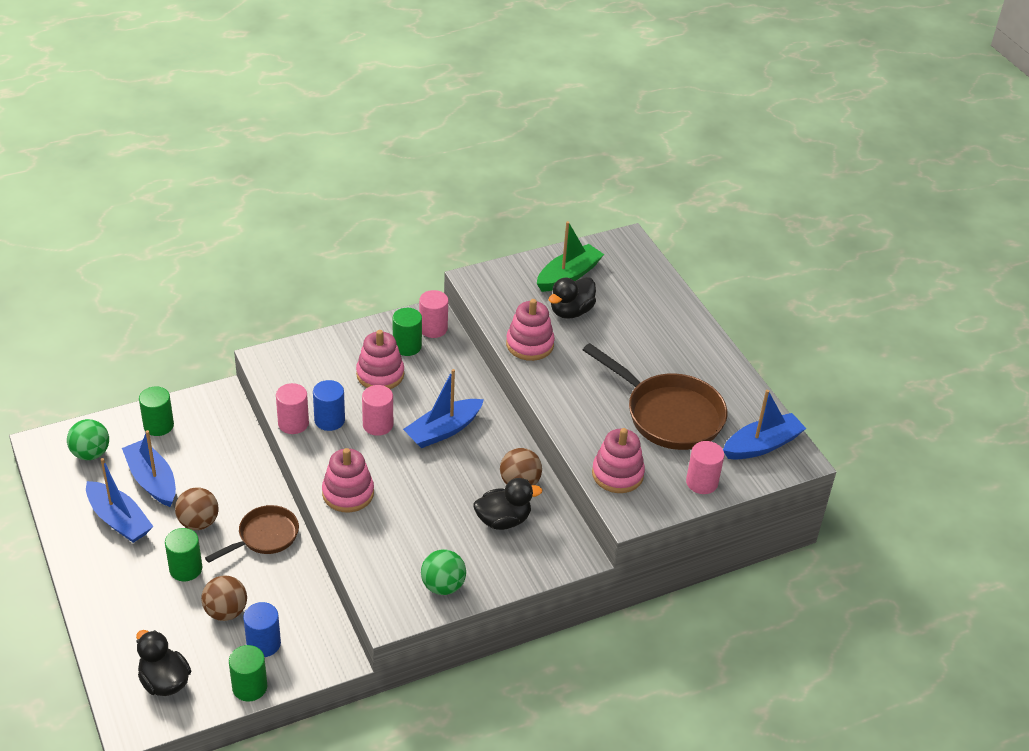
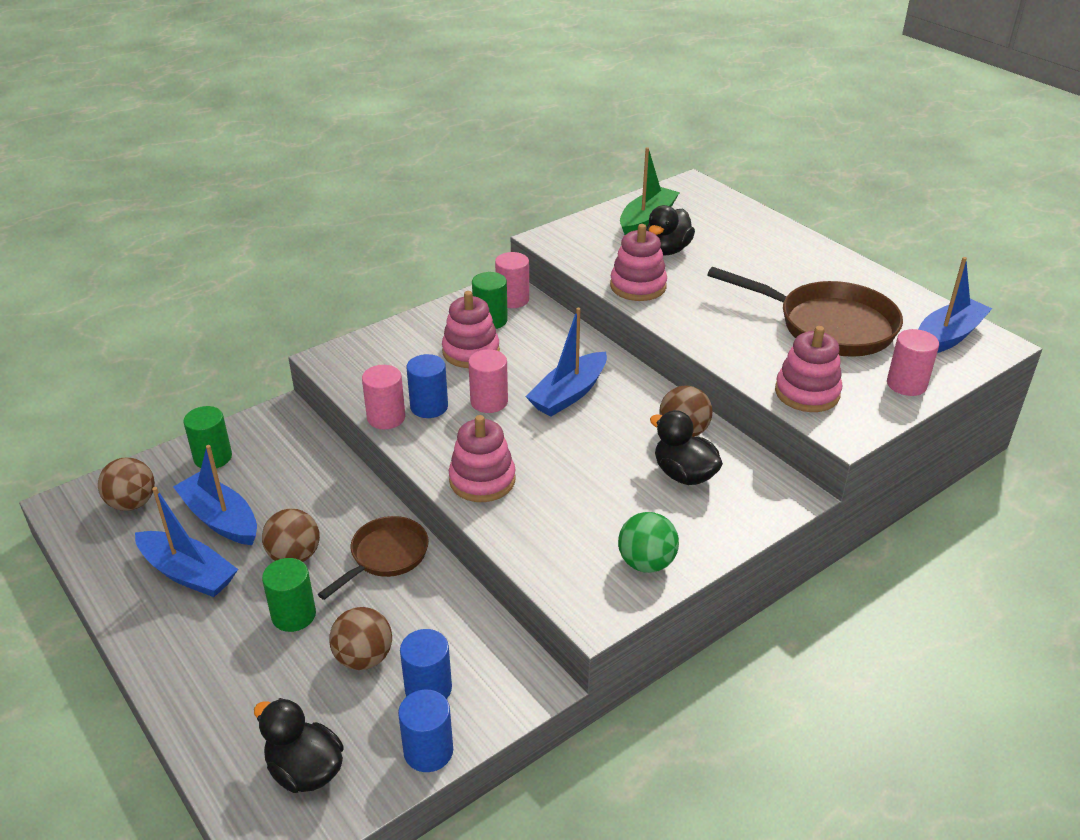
camera: 10 degrees left, 5 degrees down
green ball [67,419,109,460] -> brown ball [98,458,155,511]
green cylinder [229,645,267,702] -> blue cylinder [398,689,453,772]
black duck [474,478,542,530] -> black duck turned 105 degrees counterclockwise [650,410,723,485]

